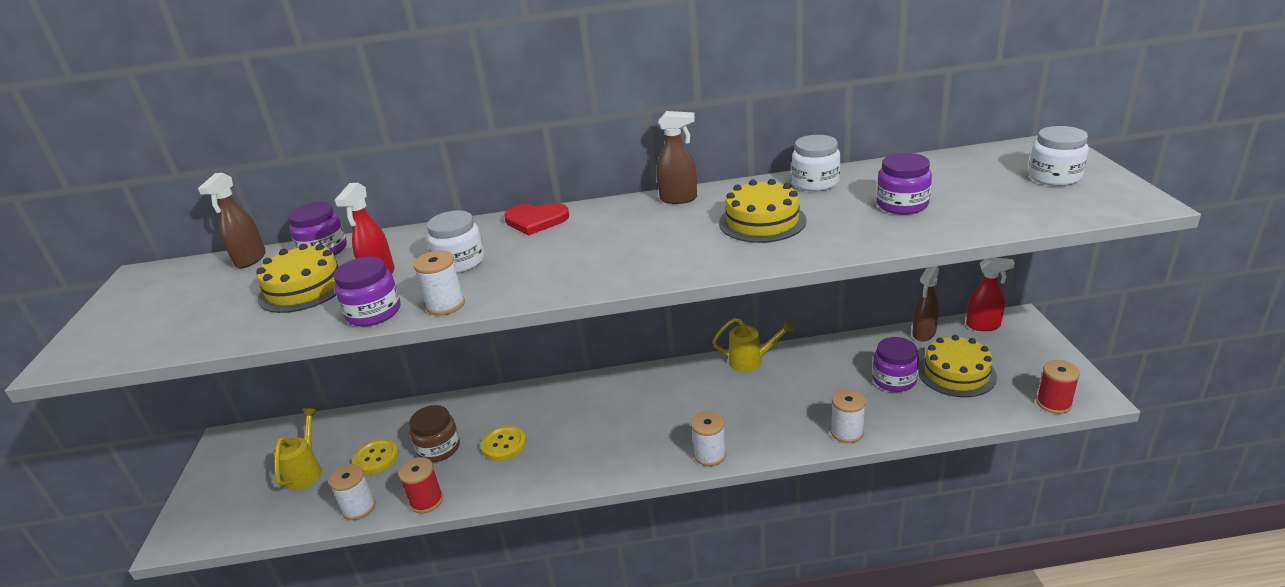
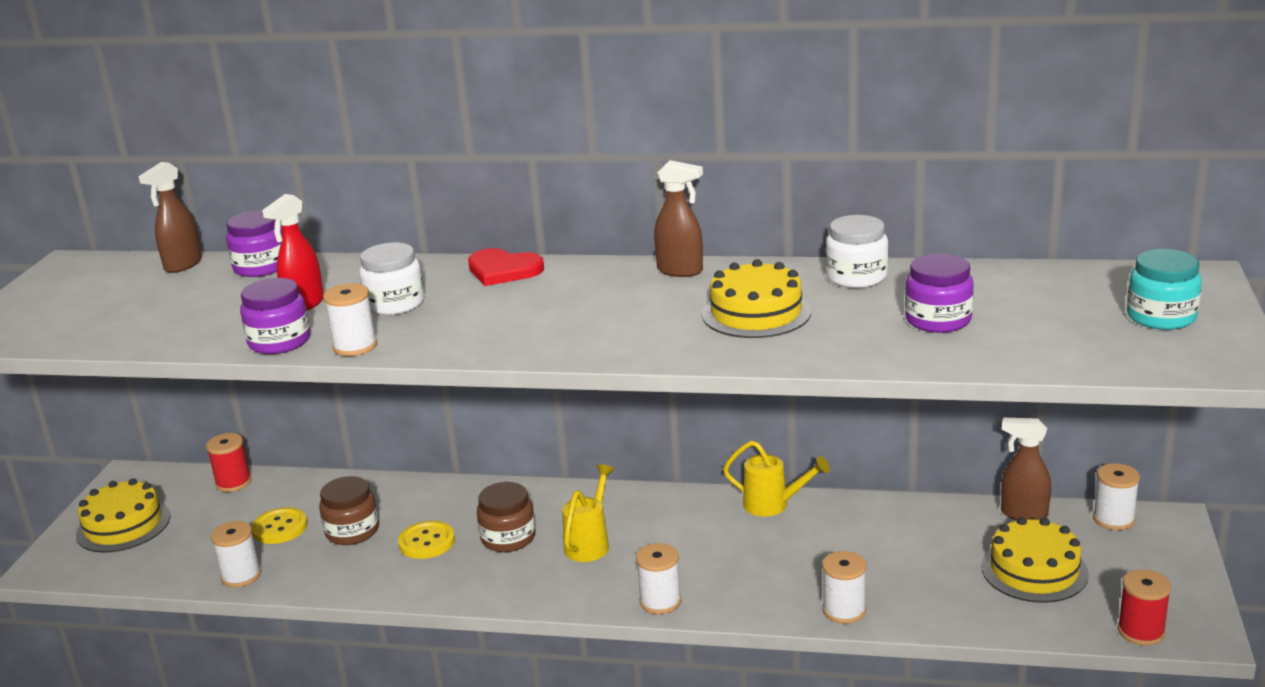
camera: 15 degrees right, 5 degrees down
yellow cake [256,244,339,313] -> yellow cake moved to [76,478,171,553]
yellow watering can [274,408,322,490] -> yellow watering can moved to [562,464,614,562]
red spool [399,457,443,514] -> red spool moved to [206,433,251,492]
purple jar [872,337,919,392] -> none
brown spray bottle [913,266,939,341] -> brown spray bottle turned 60 degrees clockwise [1001,418,1051,520]
red spray bottle [966,258,1015,331] -> white spool [1093,463,1140,530]
white jar [1028,126,1089,186] -> turquoise jar [1127,249,1202,330]
none -> brown jar [477,482,535,552]

